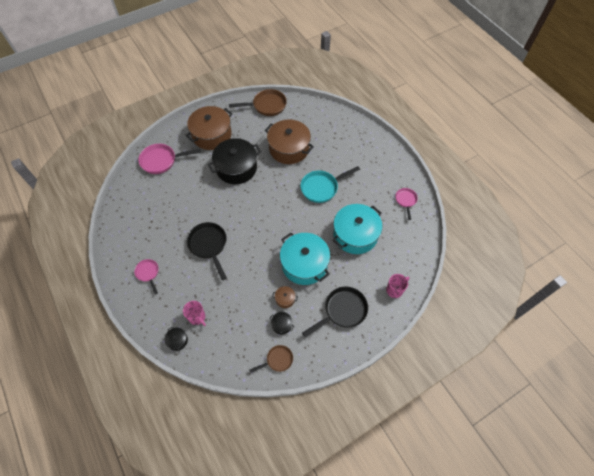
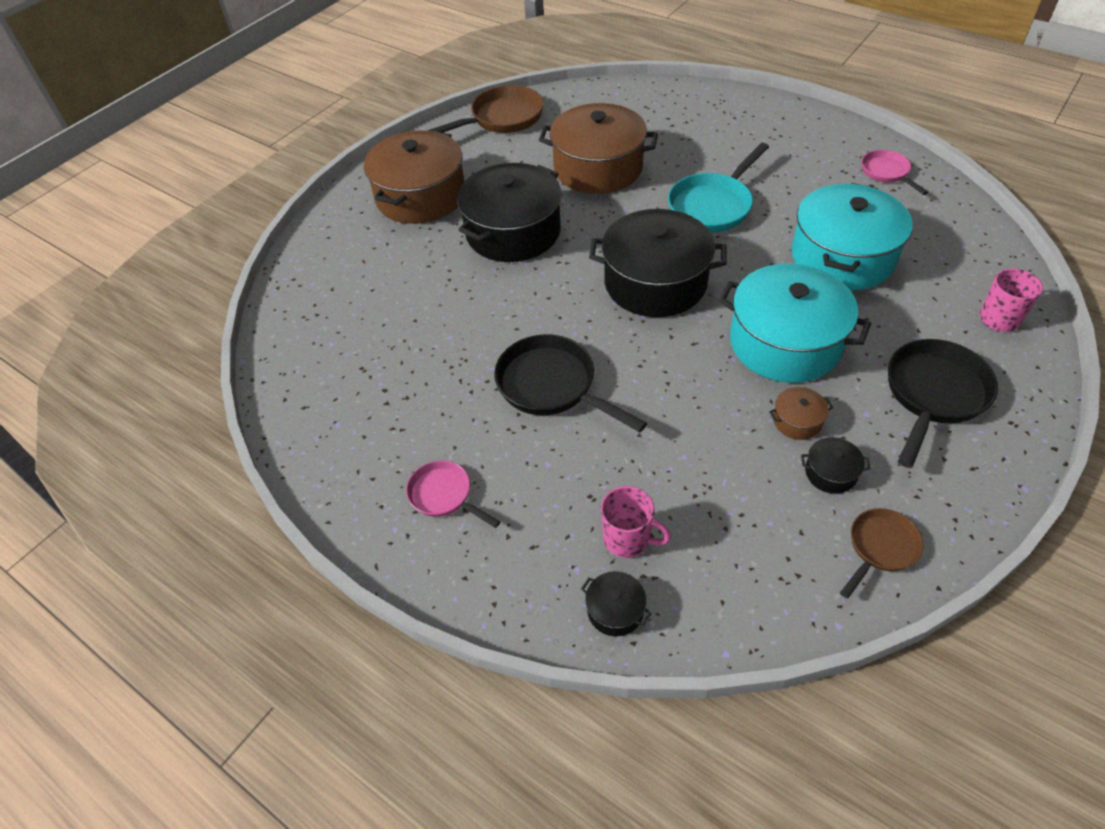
camera: 20 degrees left, 10 degrees down
pink pan [138,144,201,174] -> none
none -> black pot [589,209,727,317]

